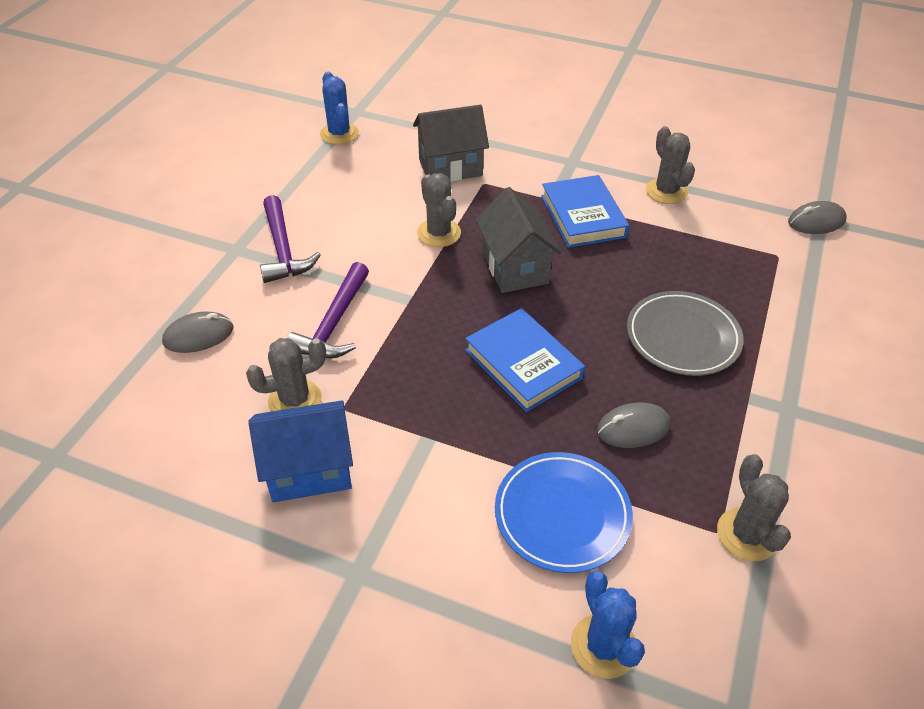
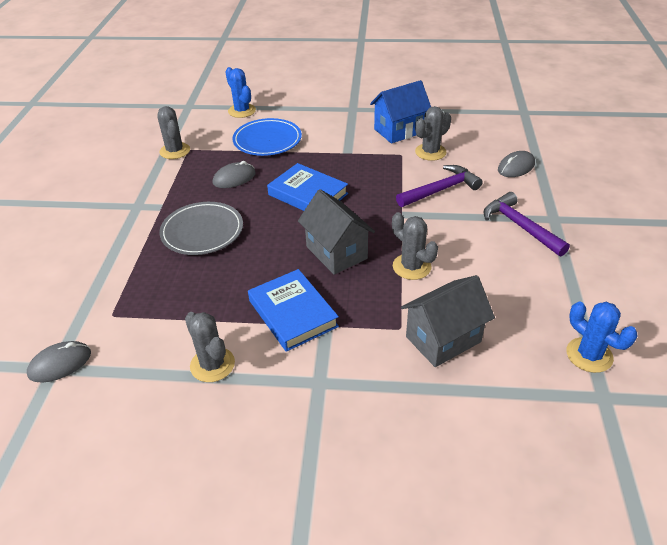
camera: 165 degrees right, 5 degrees down
purple hammer [287,262,369,358] -> purple hammer turned 60 degrees clockwise [396,165,483,207]

